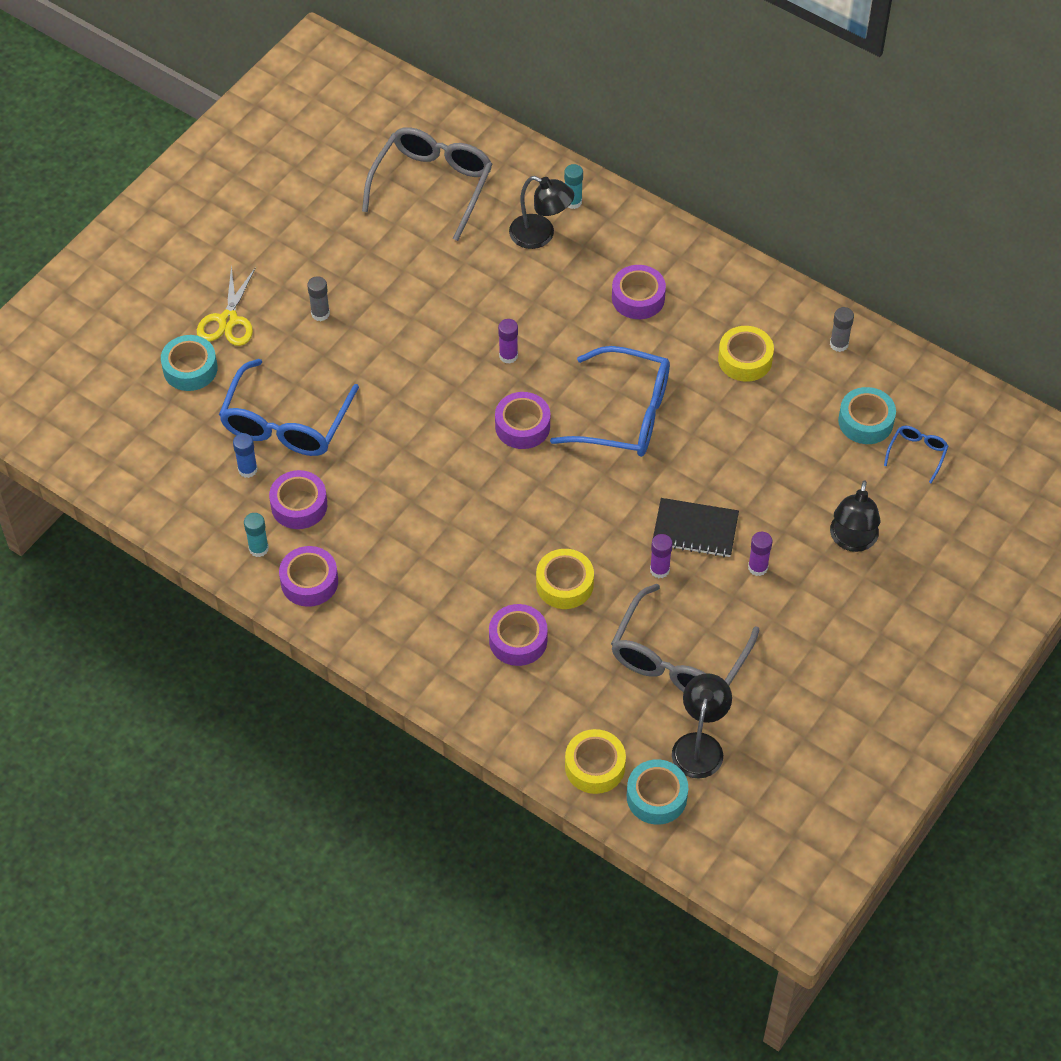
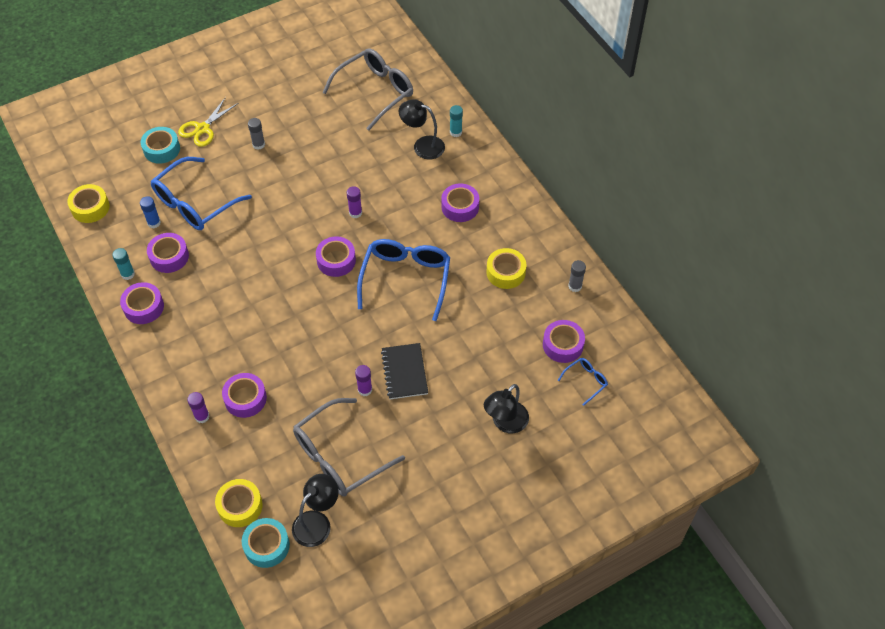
camera: 25 degrees right, 0 degrees up
black lamp [509,176,574,249] -> black lamp turned 150 degrees clockwise [399,99,445,159]
yellow tape [536,549,594,609] -> yellow tape moved to [67,184,110,223]
blue glasses [550,346,670,457] -> blue glasses turned 120 degrees counterclockwise [357,239,450,321]
black notebook [653,498,739,557] -> black notebook turned 45 degrees clockwise [381,343,428,399]
purple glue stick [748,532,773,576] -> purple glue stick moved to [187,392,209,423]
turquoise tape [838,387,896,444] -> purple tape [543,320,585,363]

